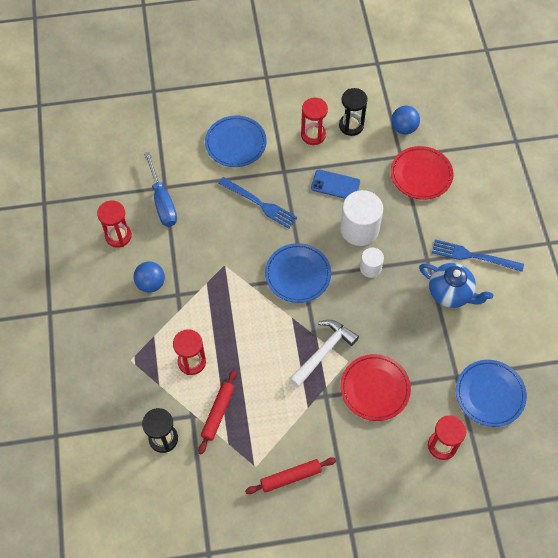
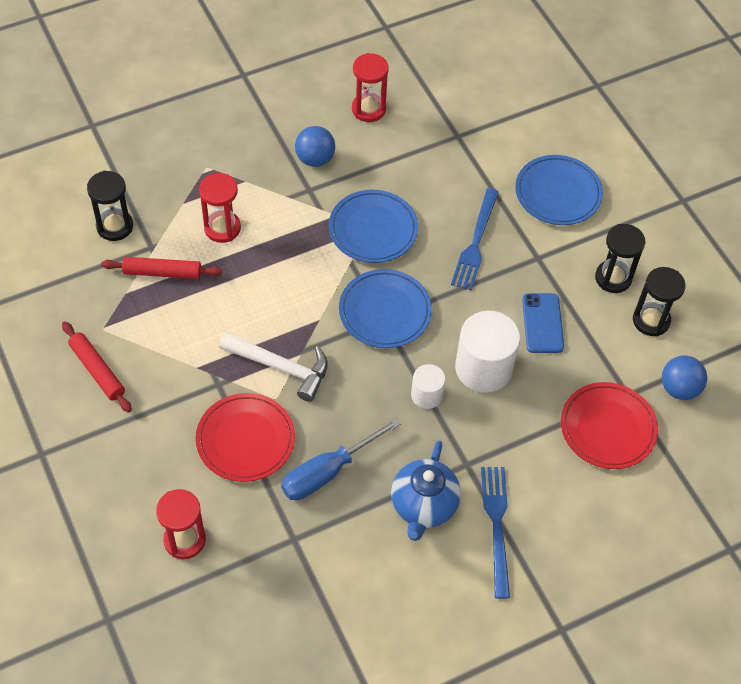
camera: 70 degrees right, 5 degrees down
blue screwdriver [144,152,177,227] -> blue screwdriver moved to [281,418,401,500]
red hourglass [301,98,328,145] -> black hourglass [595,224,646,293]
blue plate [456,360,527,427] -> blue plate moved to [329,190,418,263]

